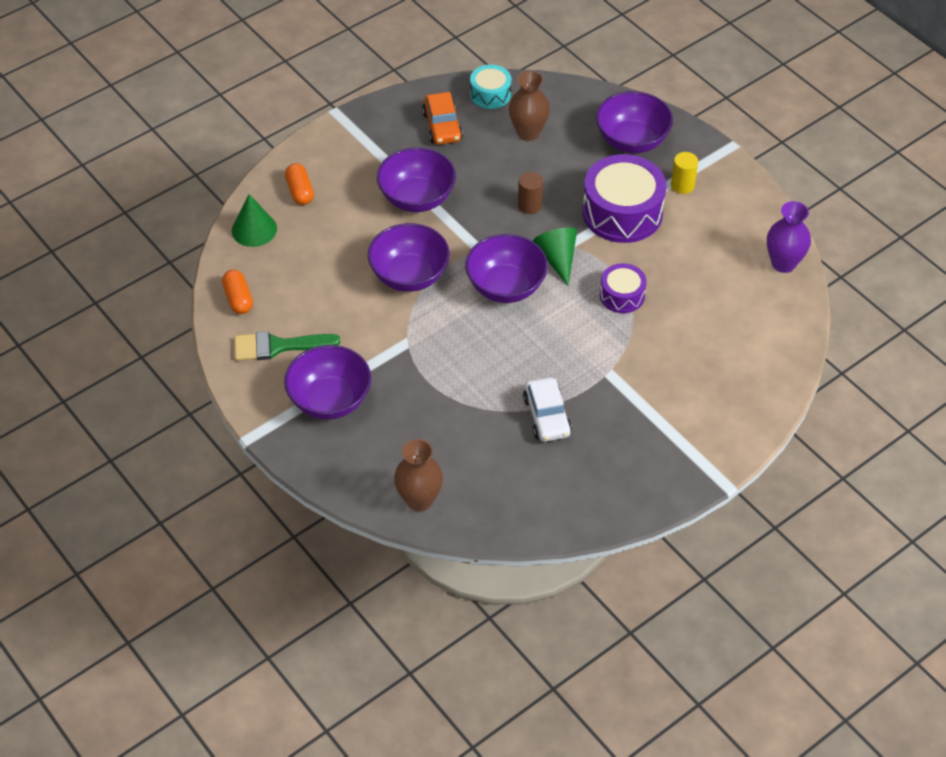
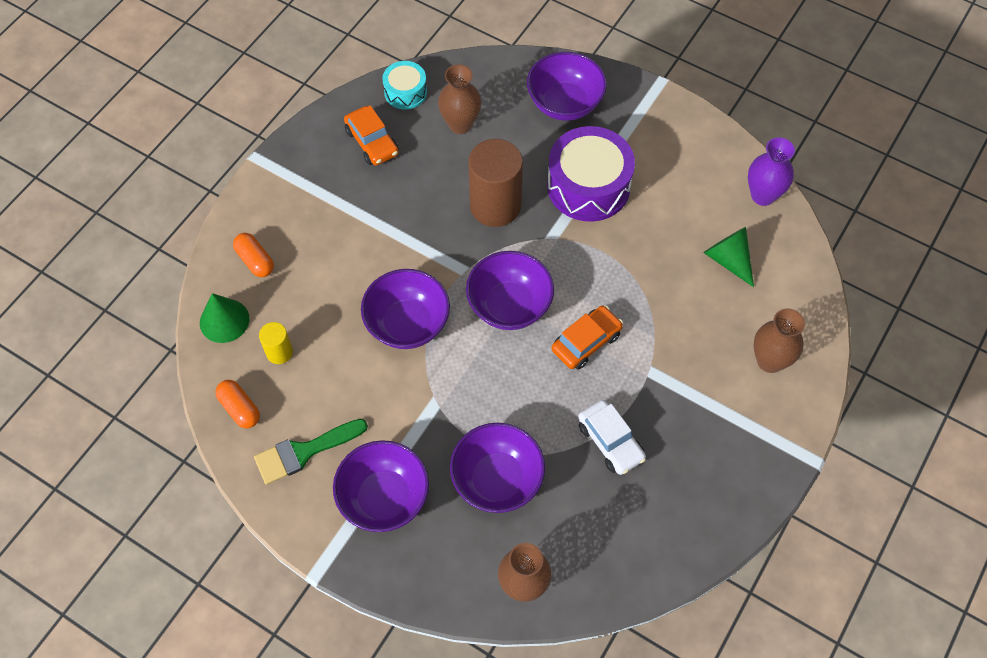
camera: 20 degrees left, 10 degrees up
purple bowl [377,147,456,212] -> purple bowl moved to [450,423,545,513]
brown cylinder [518,172,543,214] -> brown cylinder [468,139,523,227], size x2.04
green cone [533,227,577,285] -> green cone moved to [704,227,754,287]
purple drum [600,263,647,313] -> none
yellow cylinder [671,152,698,194] -> yellow cylinder moved to [259,322,293,364]
none -> orange car [551,306,623,370]
none -> brown vase [753,309,805,373]

